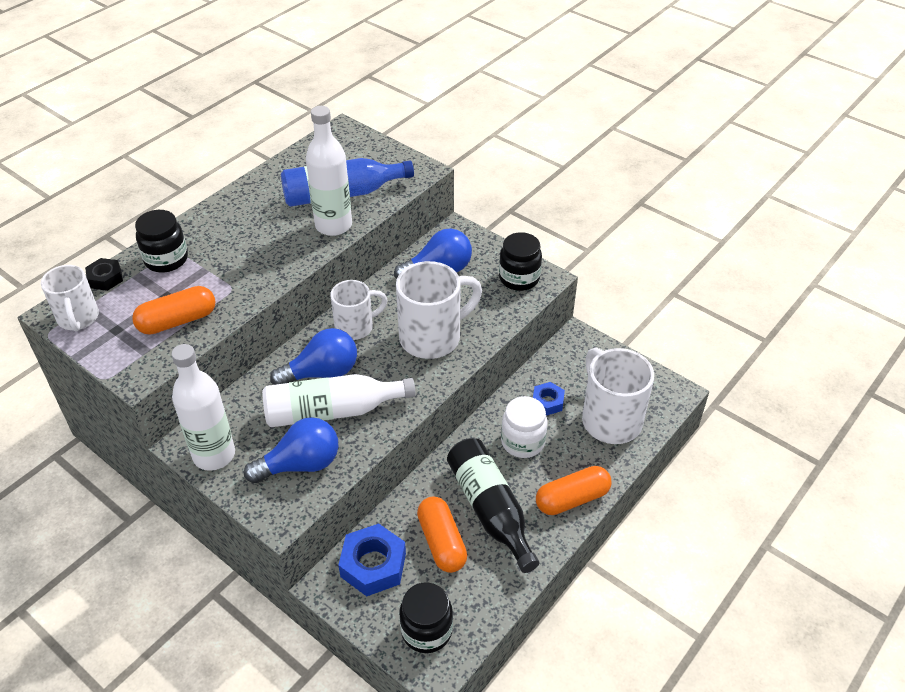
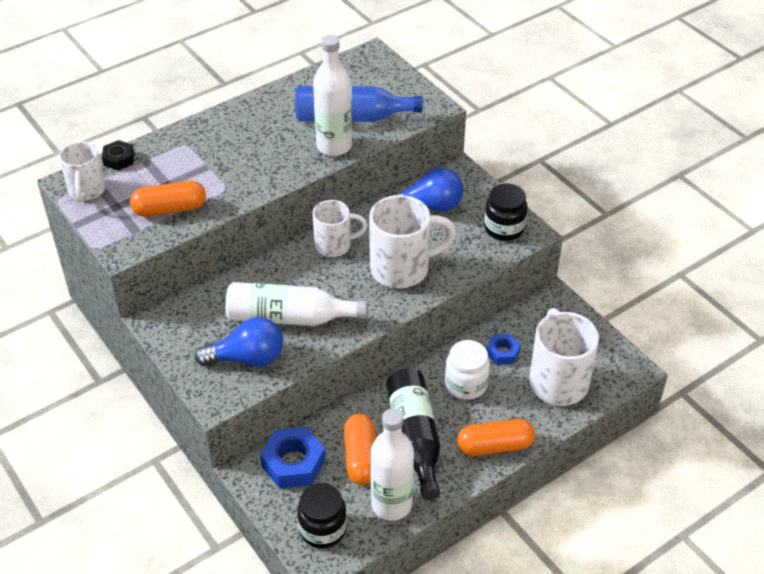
camera: 15 degrees right, 0 degrees up
black jar [135,210,188,272] -> none
white bottle [171,344,235,471] -> white bottle moved to [370,409,414,521]
blue light bulb [270,328,357,385] -> none

